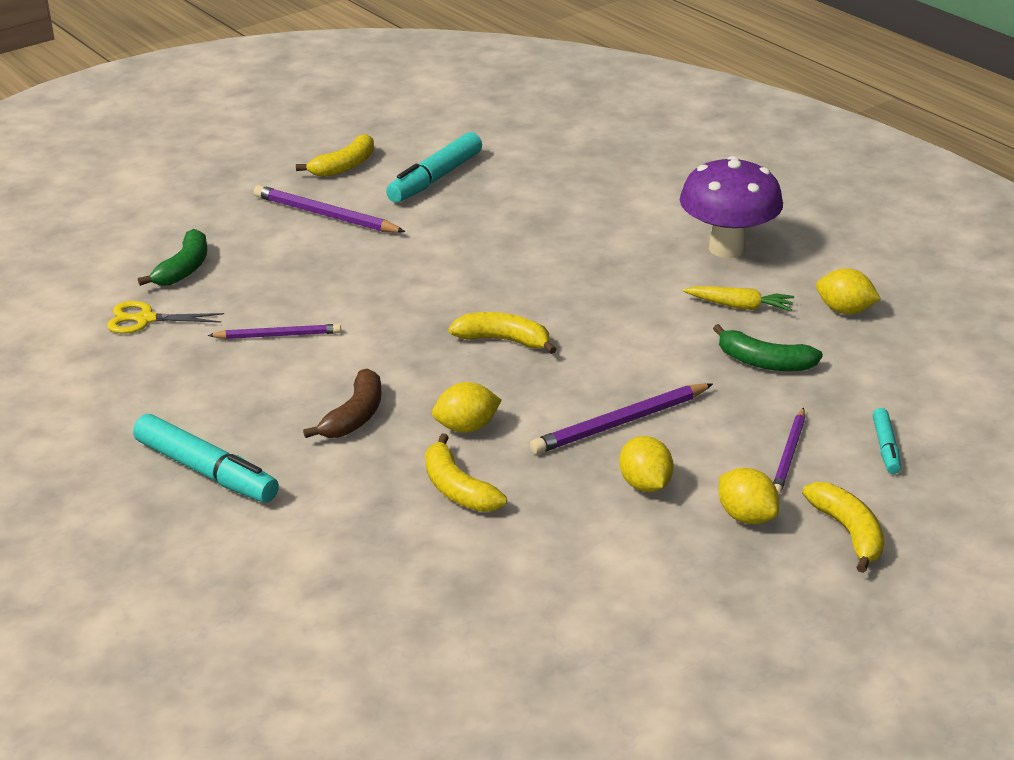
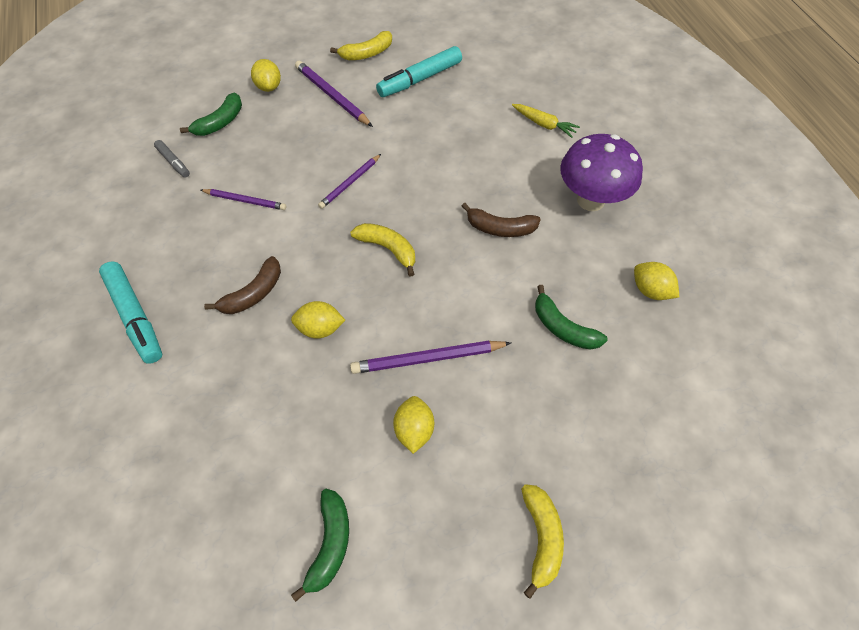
camera: 20 degrees right, 25 degrees up
yellow scissors [107,301,224,334] -> grey marker [154,140,190,178]
yellow banana [425,434,507,512] -> none
yellow carrot [683,286,794,311] -> yellow carrot moved to [512,104,580,138]
yellow lemon [719,468,779,524] -> yellow lemon moved to [251,59,281,92]
purple pencil [773,408,805,495] -> purple pencil moved to [318,154,381,209]
turquoise marker [873,408,901,474] -> none
none -> green banana [291,489,349,602]
none -> brown banana [462,203,541,237]

